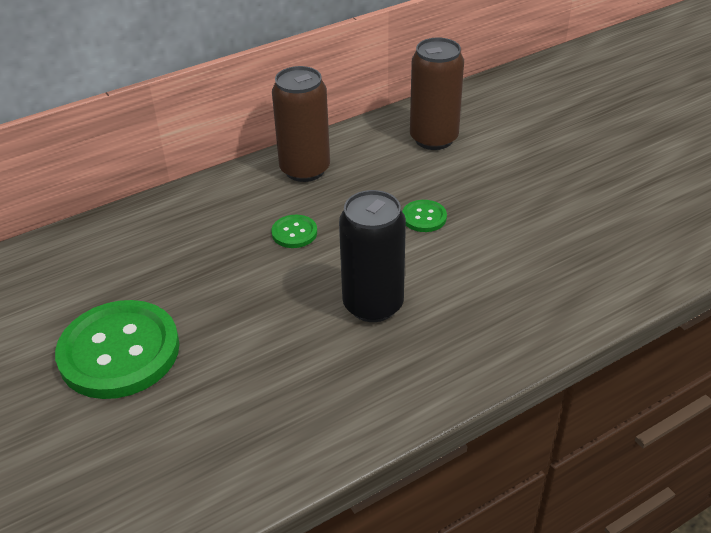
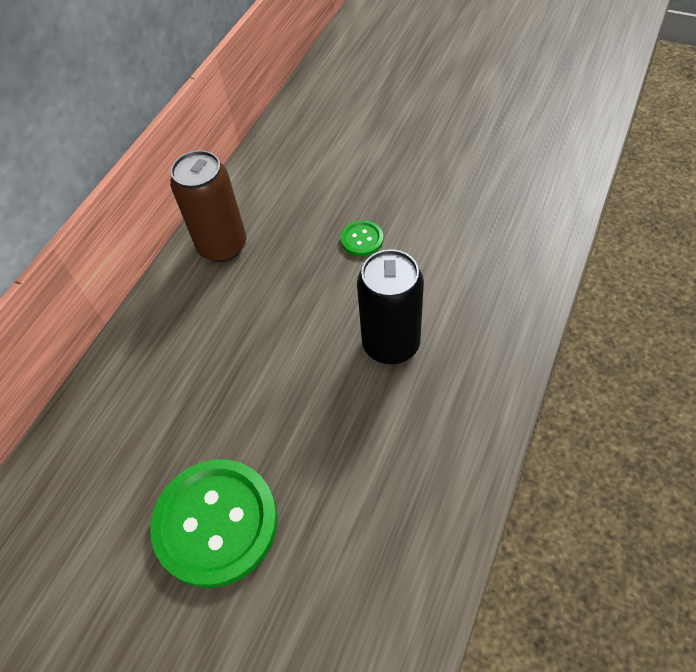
camera: 30 degrees left, 15 degrees up
green button [271,215,317,248] -> none
brown can [410,38,464,150] -> none

